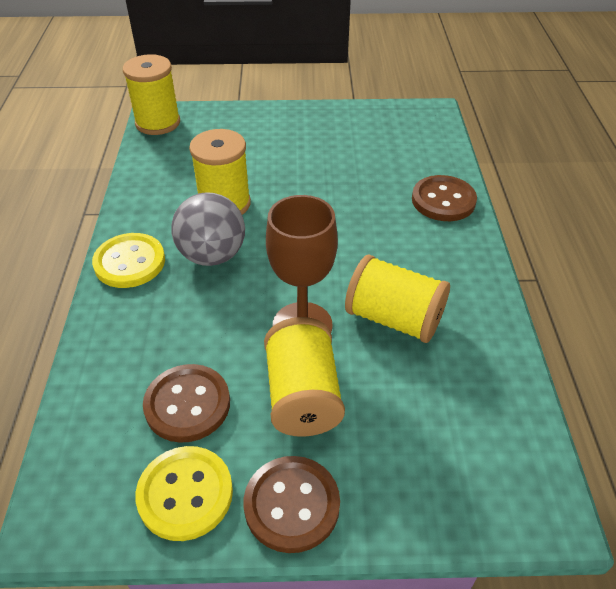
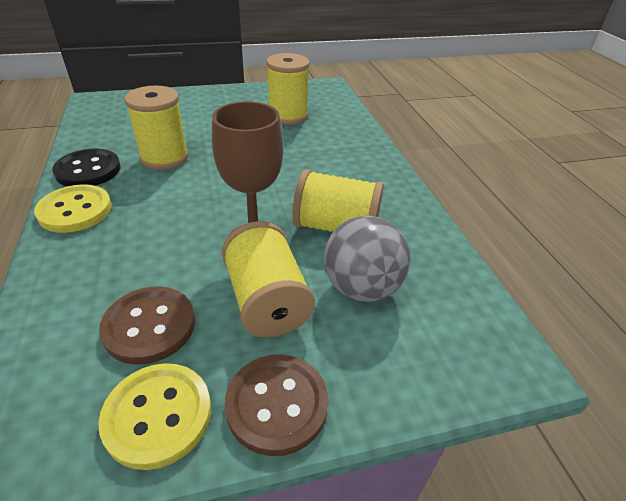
camera: 15 degrees left, 5 degrees down
yellow spool [123,54,180,135] -> yellow spool moved to [266,53,310,125]
grey ball [172,192,245,266] -> grey ball moved to [324,216,411,302]
brown button [412,175,477,221] -> none
none -> black button [52,149,120,186]

